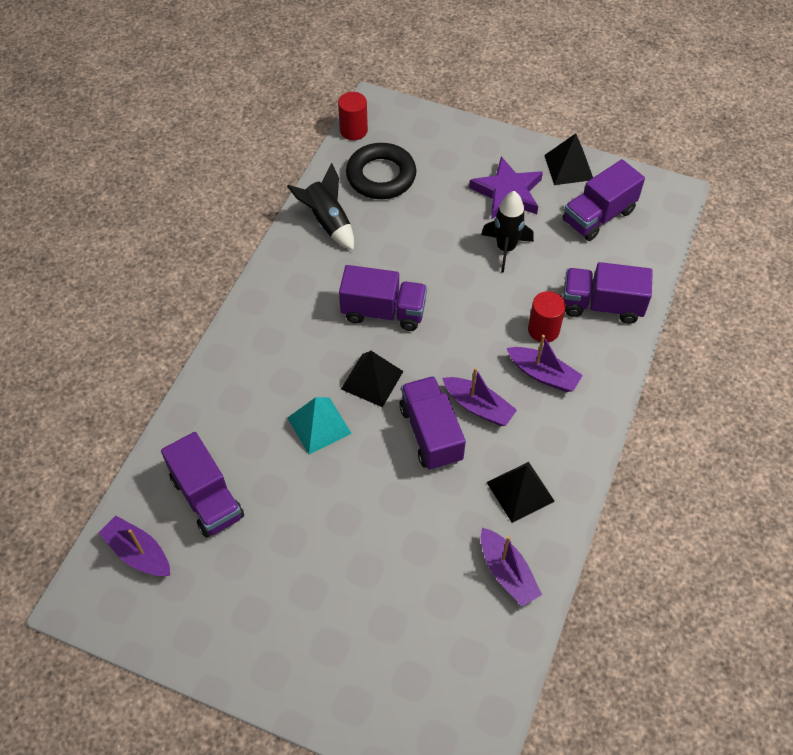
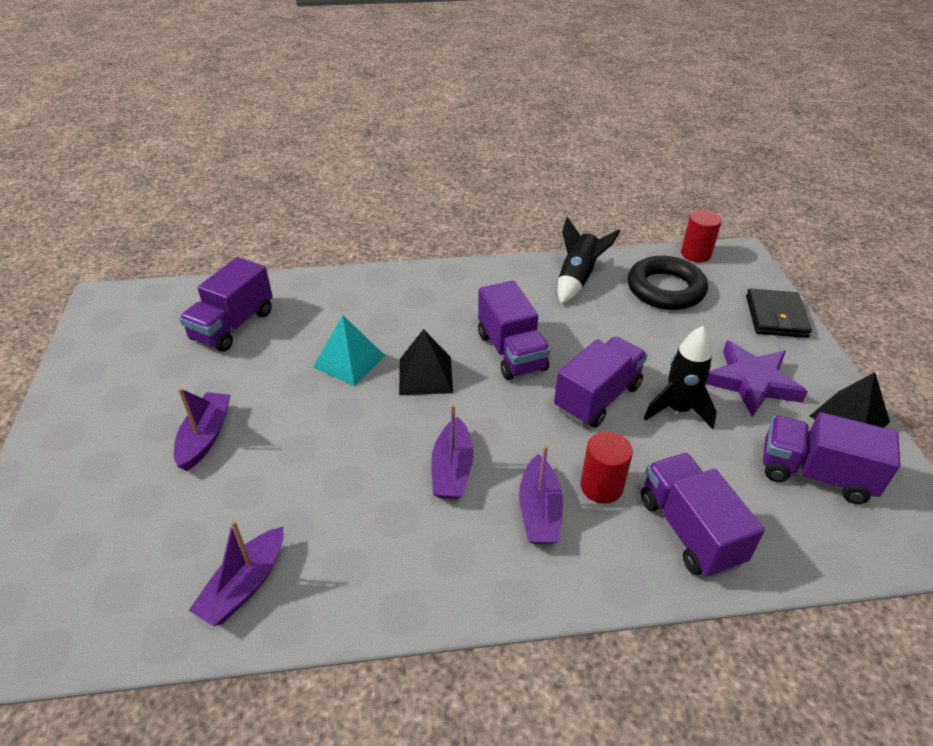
camera: 60 degrees right, 15 degrees down
purple boat [99,516,170,576] -> purple boat moved to [174,388,231,471]
purple truck [399,376,466,470] -> purple truck moved to [554,336,647,428]
black pyramid [486,462,555,523] -> none
none -> black wallet [746,289,812,338]

